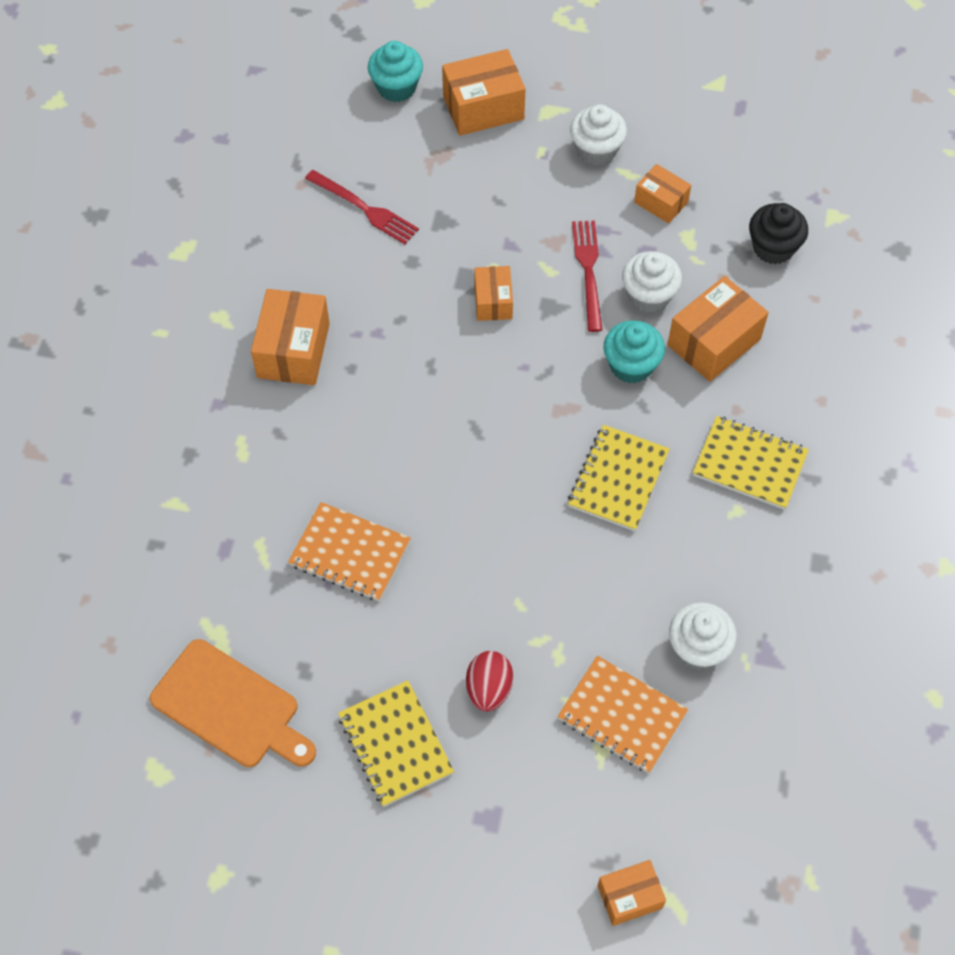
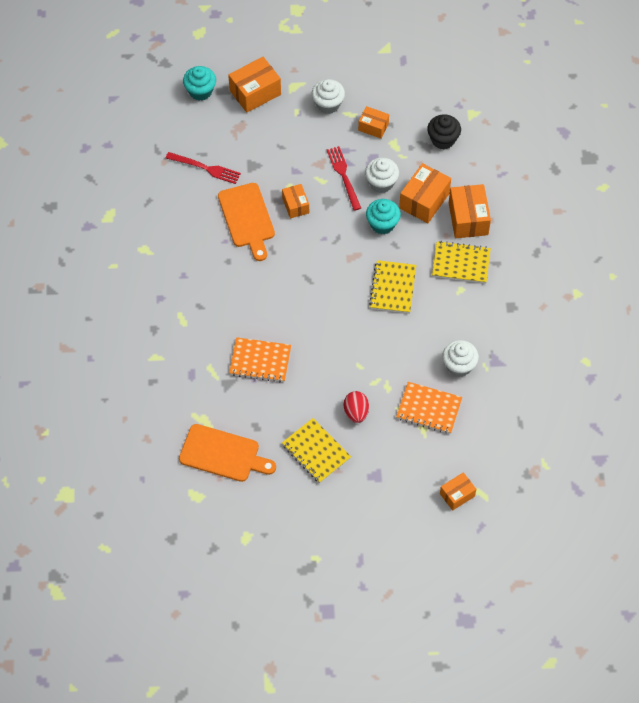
camera: 15 degrees left, 0 degrees up
orange box [251,289,330,385] -> orange box moved to [449,184,491,238]
none -> orange cutting board [218,183,275,261]

